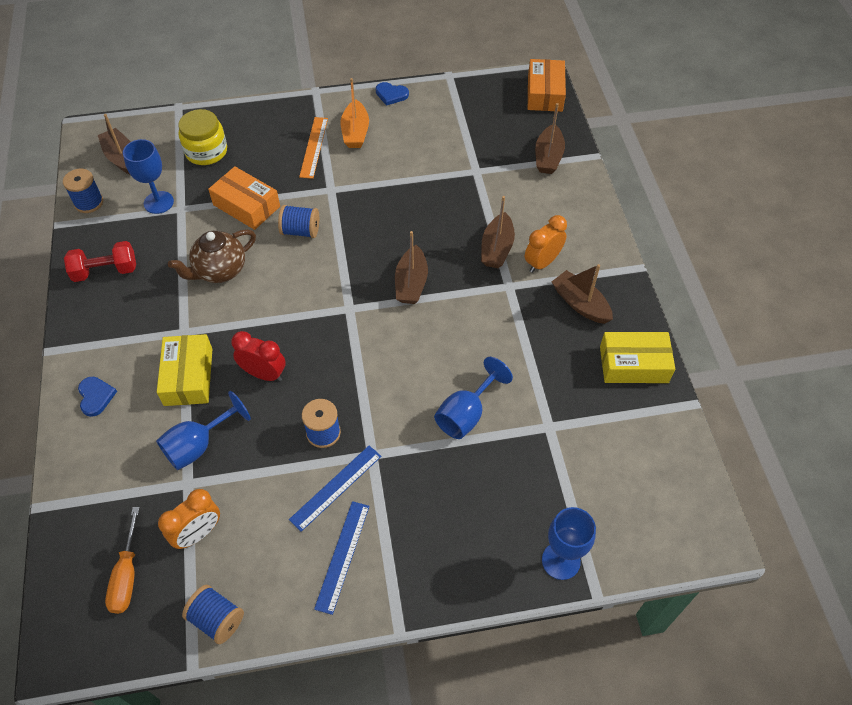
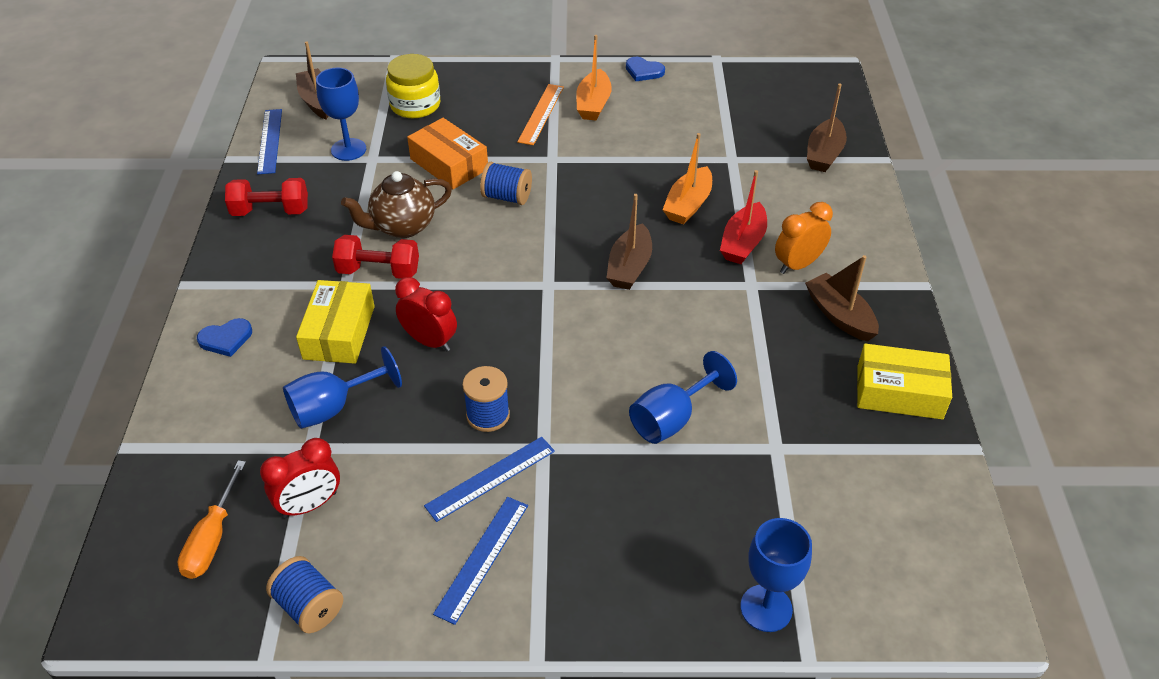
camera: 10 degrees right, 10 degrees down
blue spool [63,169,103,213] -> blue ruler [257,109,282,174]
blue heart [78,377,117,417] -> blue heart turned 75 degrees clockwise [197,318,252,357]
orange clock [158,489,220,549] -> red clock [260,438,340,518]
brown boat [481,196,515,268] -> red boat [720,170,767,264]
orange box [528,59,566,112] -> none
none -> red dumbbell [332,235,419,279]
none -> orange boat [663,133,712,224]

